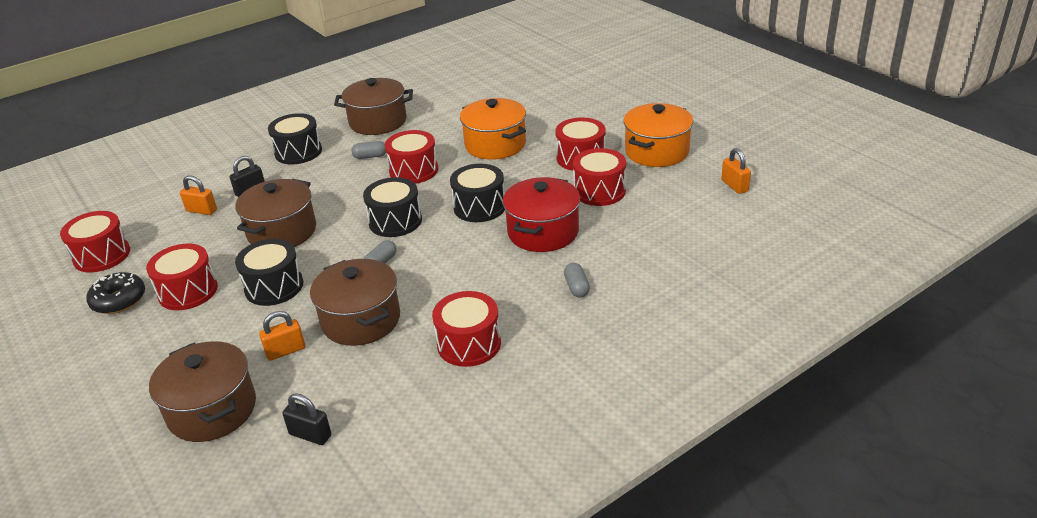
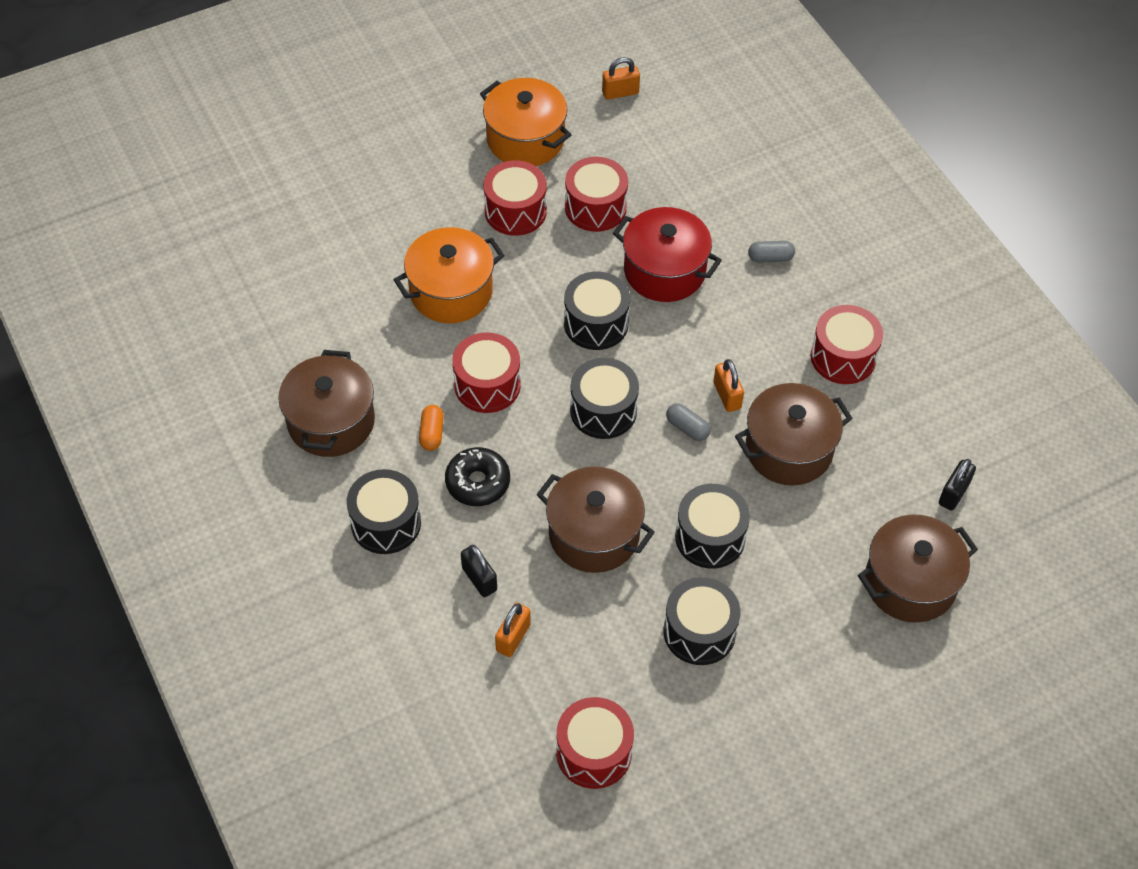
camera: 85 degrees left, 20 degrees up
black donut [86,272,145,314] -> black donut moved to [445,447,510,506]
red drum [146,244,218,310] -> black drum [664,577,740,665]
orange padlock [259,311,305,361] -> orange padlock moved to [713,359,744,412]
grey capsule [351,141,386,159] -> orange capsule [419,405,444,451]

